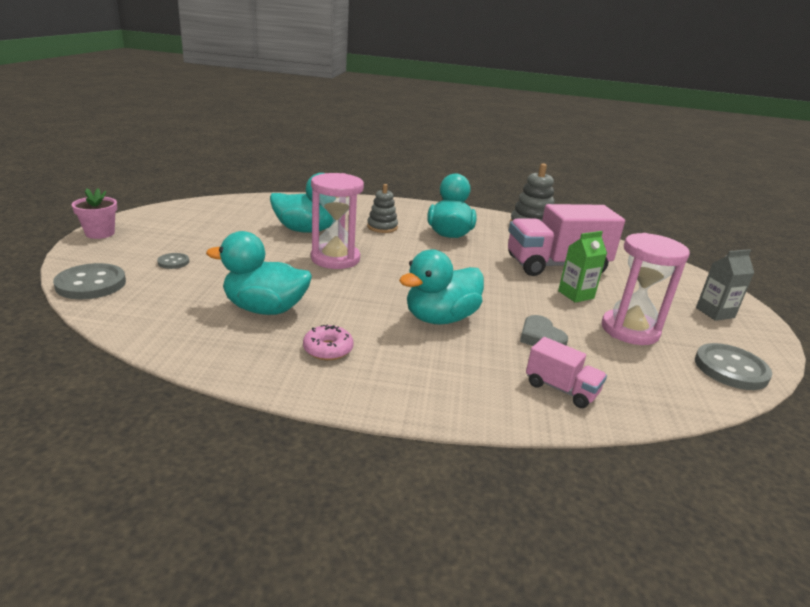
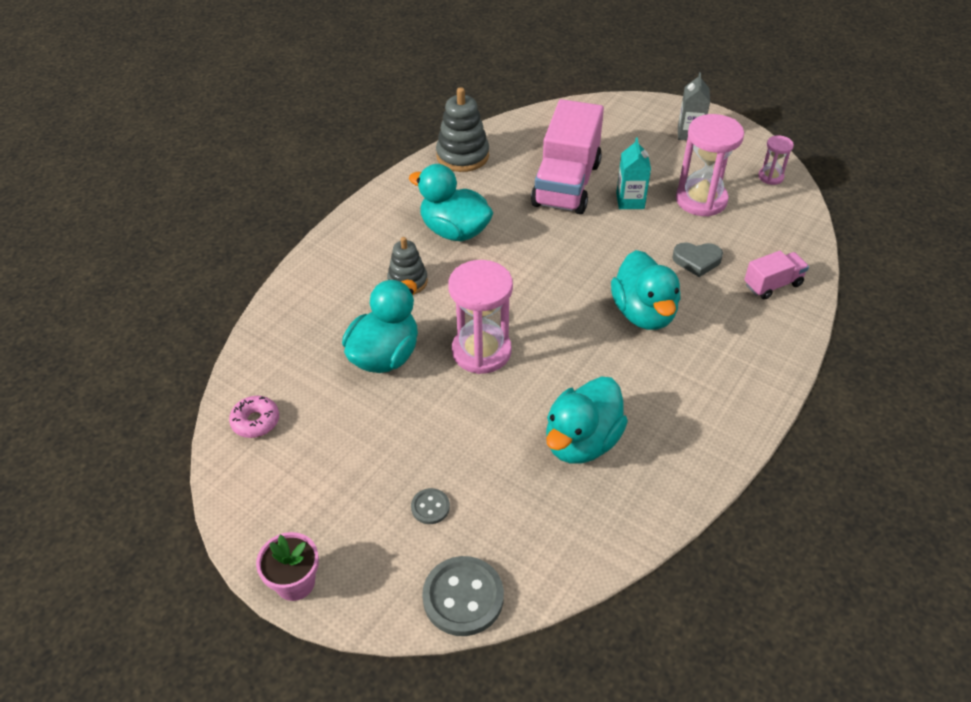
camera: 60 degrees left, 20 degrees up
pink donut [303,324,354,360] -> pink donut moved to [229,396,279,438]
green carton [558,231,607,303] -> turquoise carton [616,138,651,209]
grey button [695,343,772,390] -> pink hourglass [758,135,794,185]

